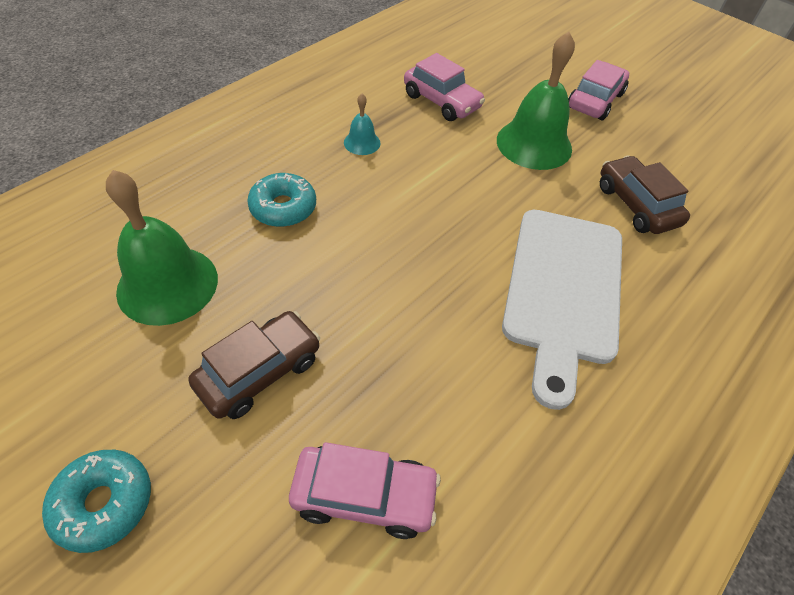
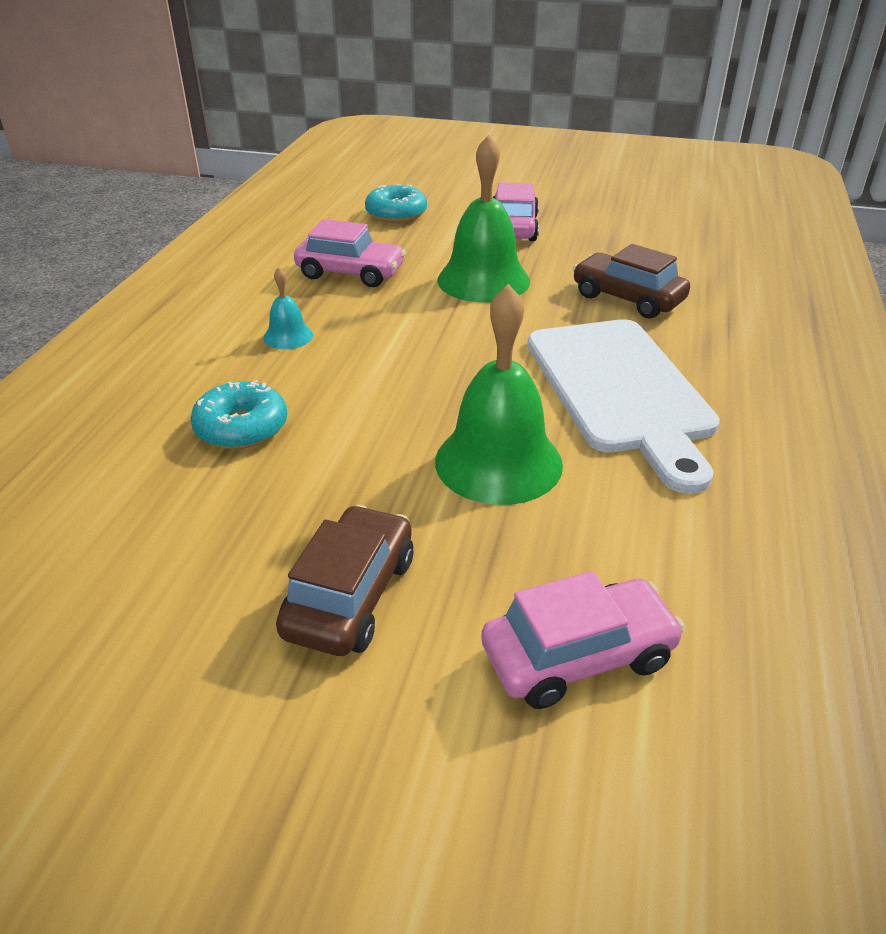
camera: 25 degrees left, 15 degrees down
turquoise donut [42,450,151,553] -> turquoise donut moved to [365,184,427,223]
green bell [106,170,218,326] -> green bell moved to [435,284,563,505]

